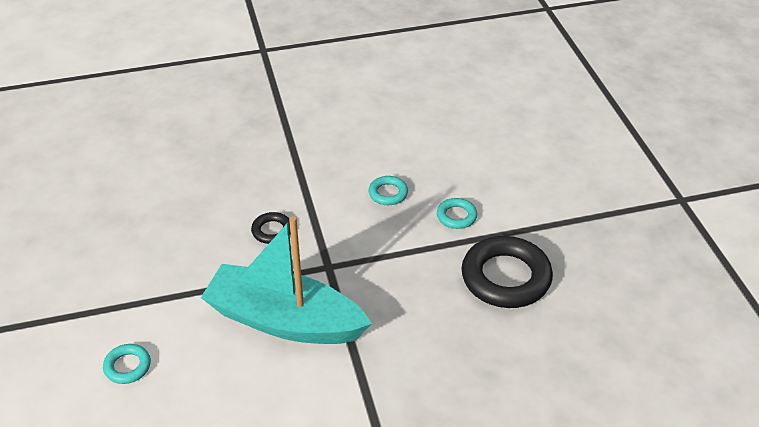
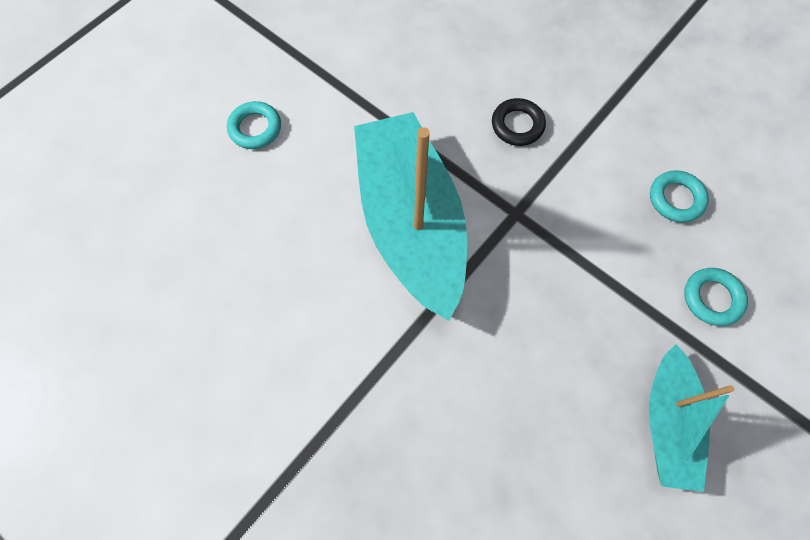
camera: 55 degrees right, 25 degrees up
black ring [462,236,553,308] -> turquoise boat [649,344,734,492]

